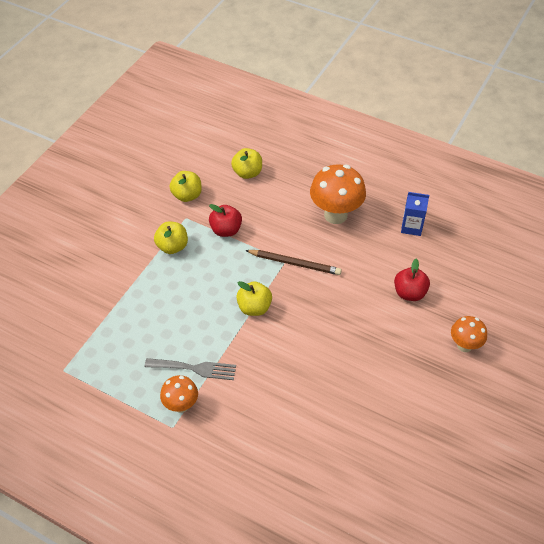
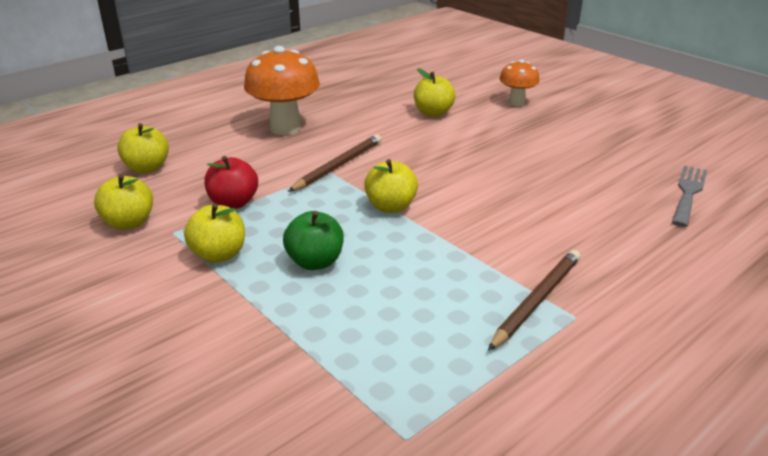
camera: 70 degrees left, 20 degrees down
grey fork [145,358,236,380] -> grey fork moved to [672,166,707,227]
orange mushroom [160,375,198,413] -> brown pencil [488,250,580,351]
red apple [394,258,430,301] -> yellow apple [414,68,455,117]
blue carton [401,192,429,236] -> none
none -> green apple [283,211,344,270]

